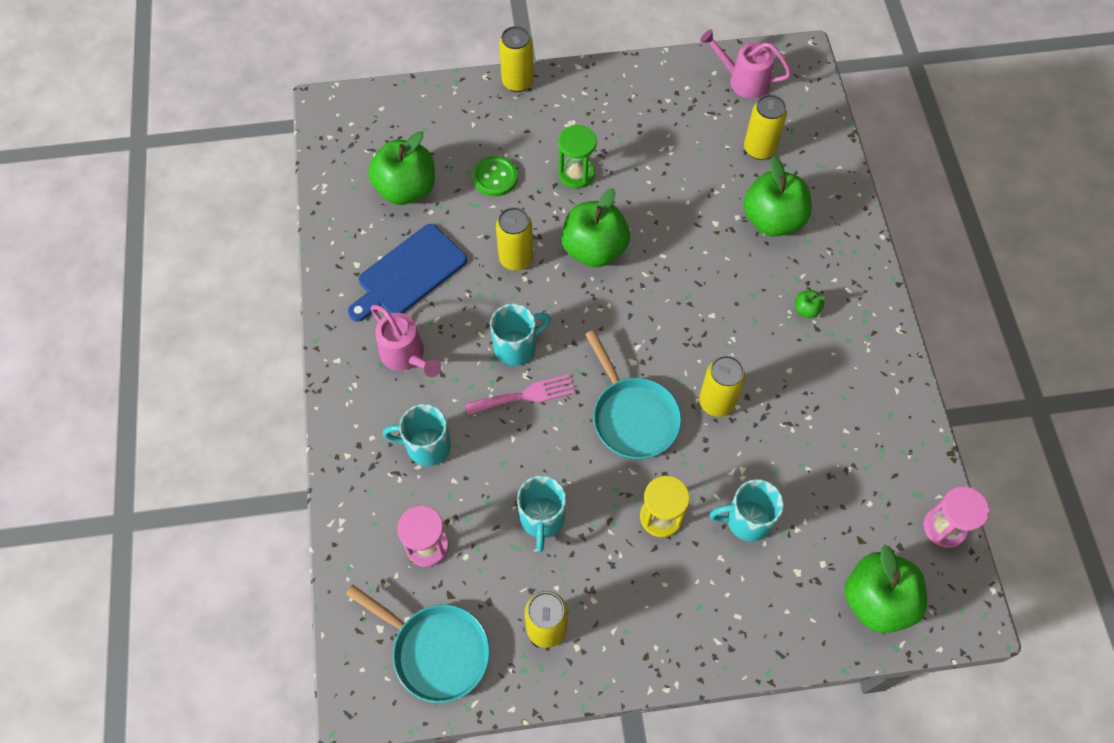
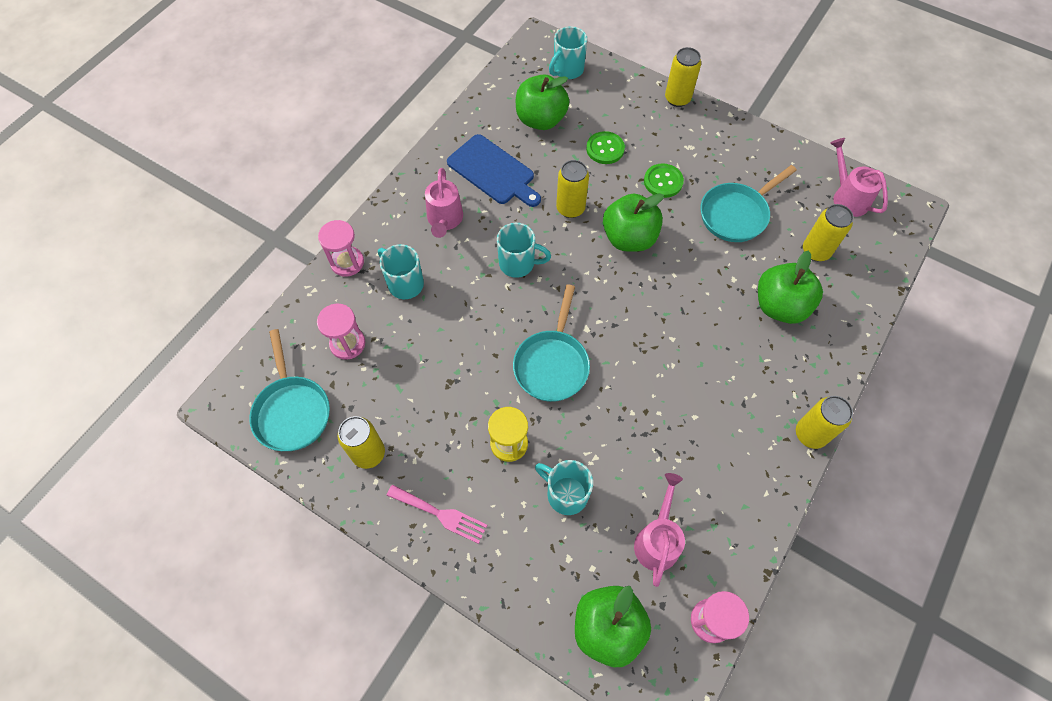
camera: 40 degrees right, 0 degrees up
blue cutting board [348,224,467,322] -> blue cutting board turned 135 degrees counterclockwise [447,134,541,207]
pink fork [465,374,575,415] -> pink fork moved to [386,485,487,544]
turquoise mug [517,476,566,552] -> turquoise mug moved to [549,26,587,79]
green hourglass [558,125,597,189] -> green button [644,164,684,198]
yellow can [699,356,745,417] -> yellow can moved to [796,396,853,449]
green apple [795,290,826,318] -> none
none -> pink hourglass [318,220,364,277]
none -> pink watering can [634,473,685,587]
none -> turquoise pan [701,165,797,242]

